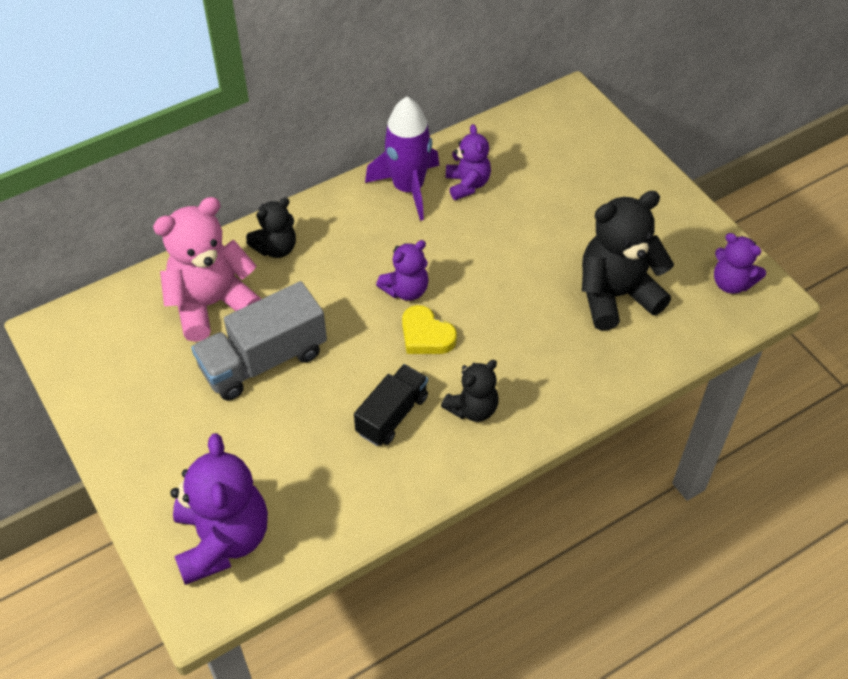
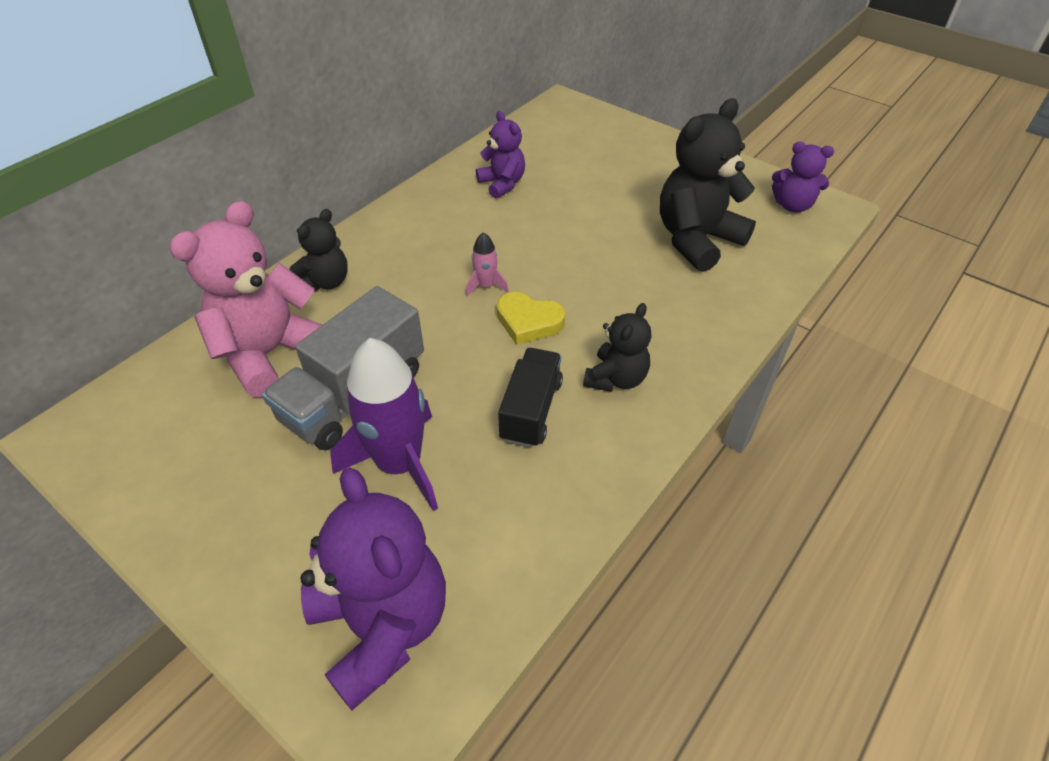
camera: 20 degrees left, 5 degrees down
purple rocket [365,97,439,221] -> purple rocket moved to [330,338,438,511]
purple teddy bear [376,240,429,301] -> pink rocket [466,232,509,296]

